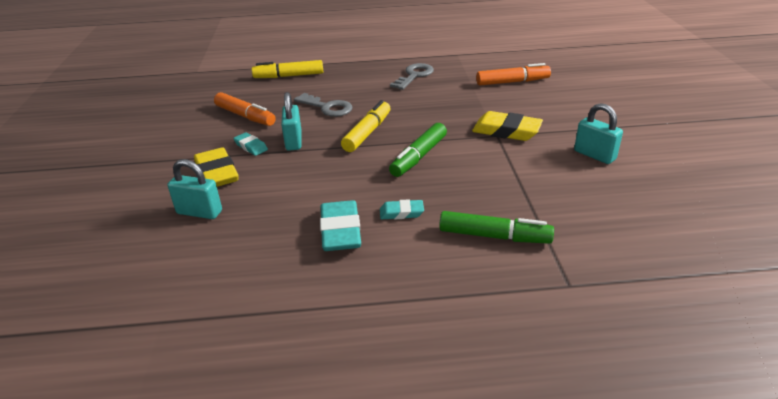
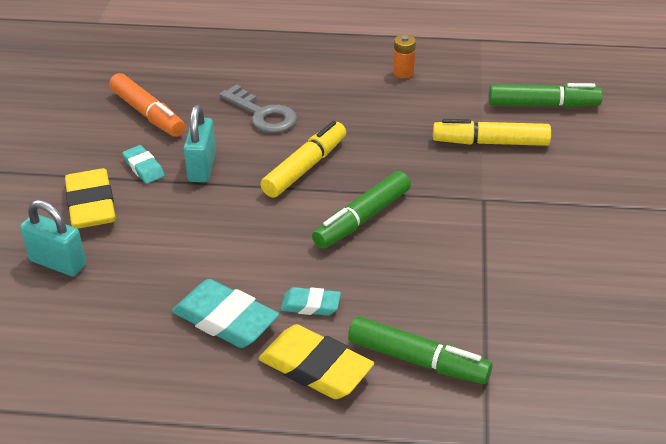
camera: 10 degrees right, 5 degrees up
yellow marker [252,60,323,78] -> yellow marker moved to [433,119,551,146]
turquoise eraser [320,200,361,251] -> turquoise eraser turned 60 degrees counterclockwise [172,279,279,348]
grey key [390,63,434,90] -> orange battery [393,35,416,78]
yellow eraser [472,111,543,141] -> yellow eraser moved to [259,324,374,399]
orange marker [476,63,551,86] -> green marker [489,83,603,107]
turquoise padlock [574,103,623,164] -> none

